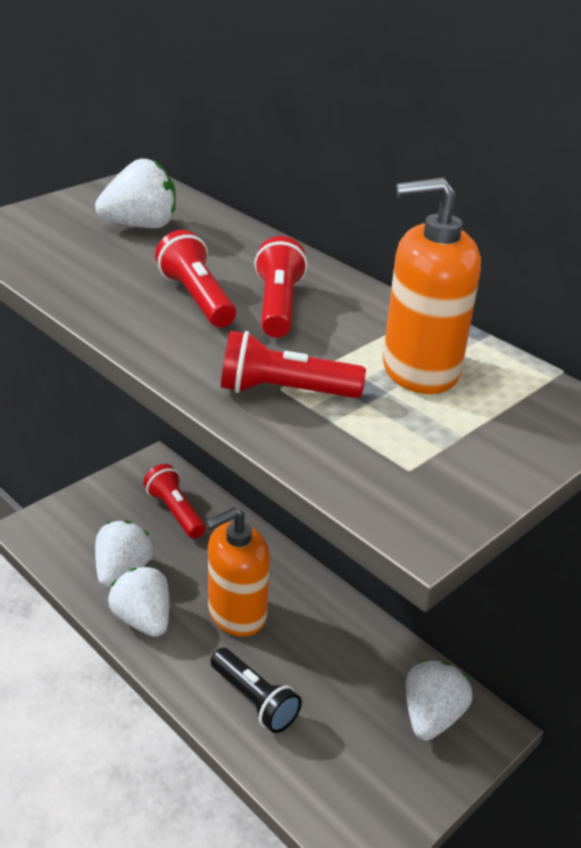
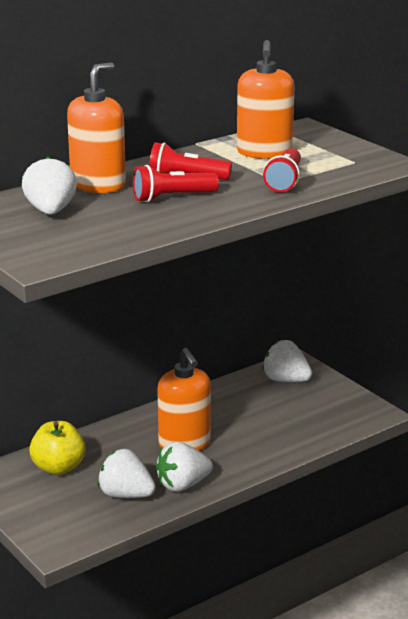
camera: 80 degrees left, 10 degrees down
red flashlight [143,464,206,538] -> yellow apple [29,421,86,475]
black flashlight [211,648,302,733] -> none
none -> orange soap dispenser [67,62,126,193]

